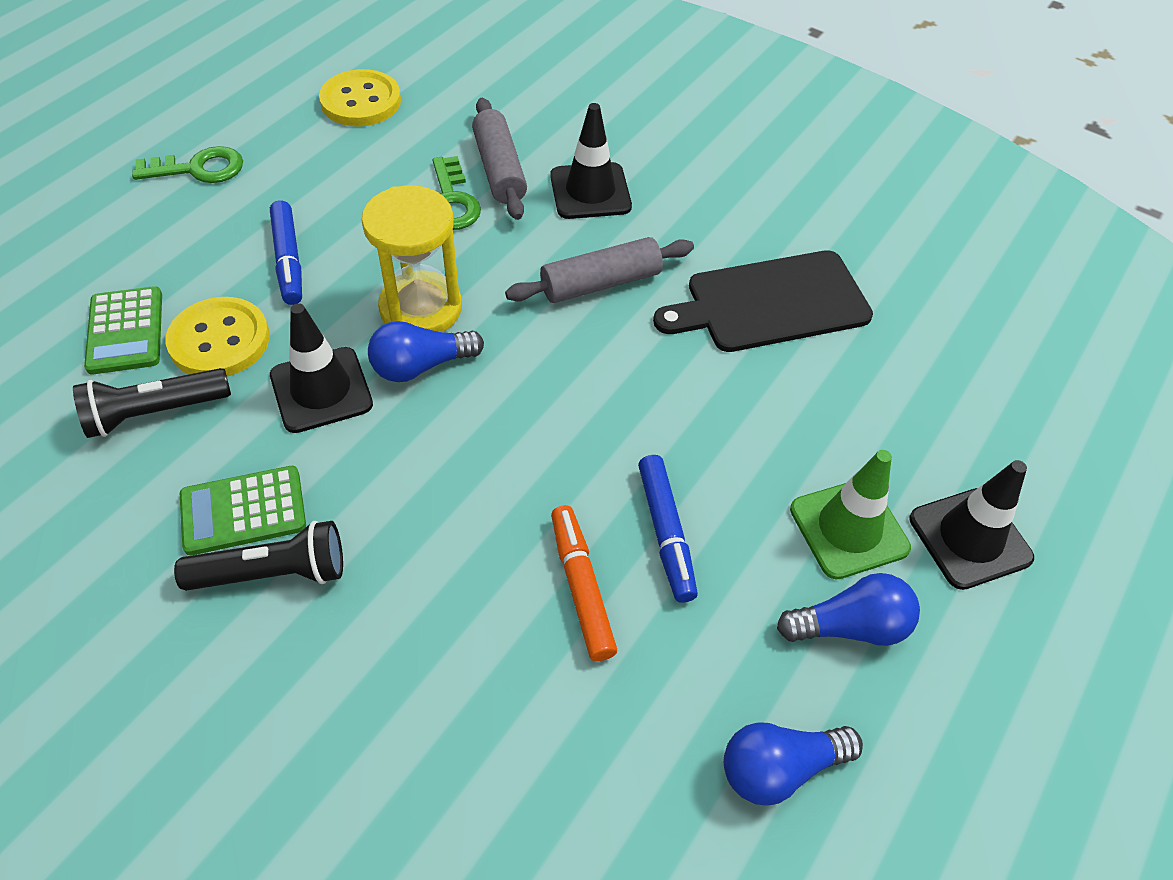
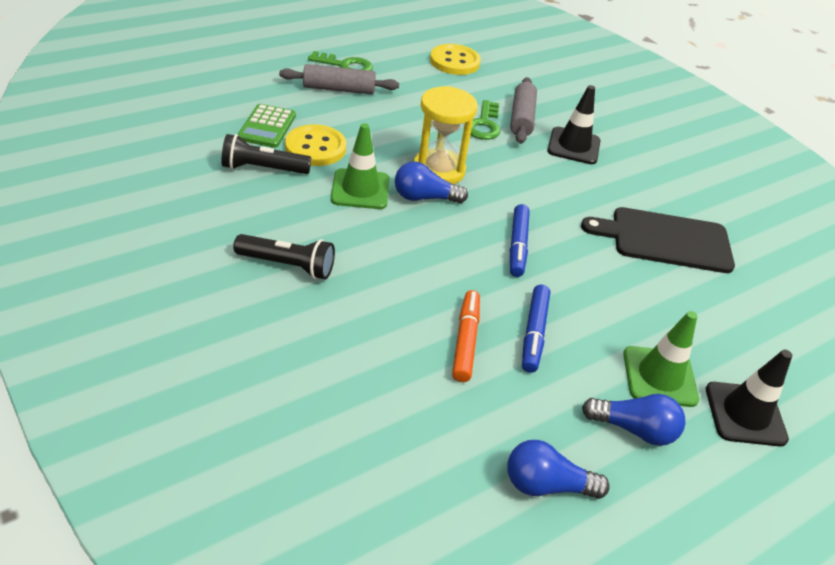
camera: 20 degrees right, 10 degrees down
green calculator [180,466,306,556] -> none
blue marker [270,200,302,305] -> blue marker moved to [510,204,530,277]
black traffic cone [270,303,373,433] -> green traffic cone [331,123,389,209]
grey rolling pin [505,237,694,303] -> grey rolling pin moved to [279,64,399,94]

